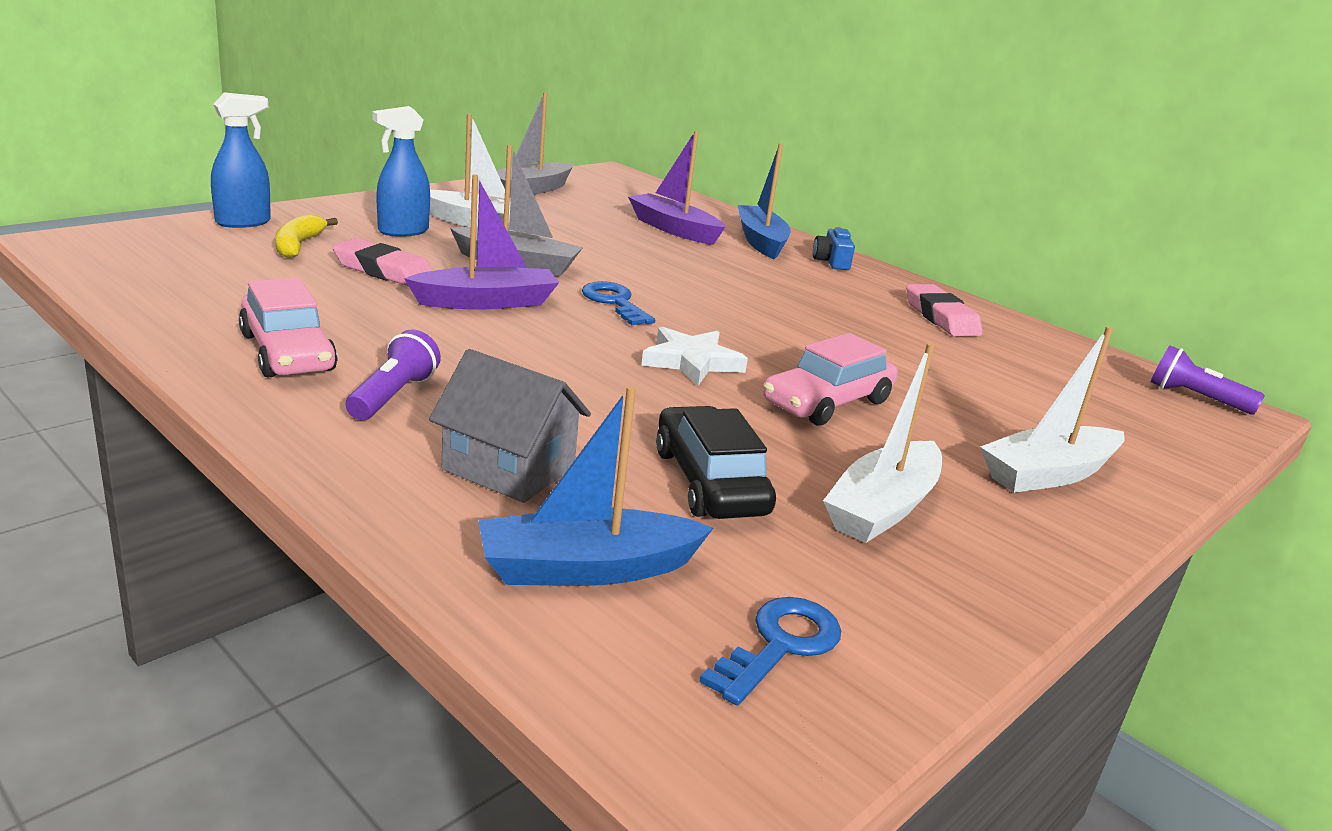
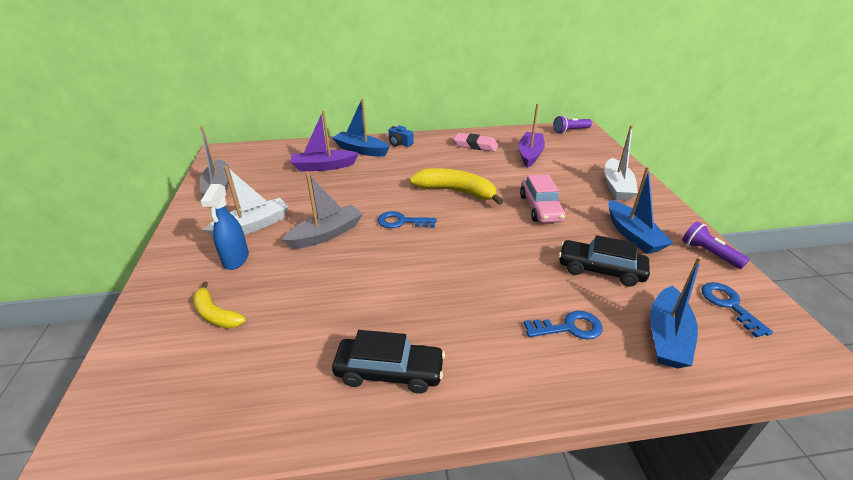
camera: 50 degrees left, 10 degrees up
blue spray bottle [211,92,271,228] -> none
pink car [239,278,338,377] -> black car [332,330,445,394]
pink eraser [332,238,433,286] -> none
purple flashlight [346,329,441,420] -> purple flashlight moved to [682,221,750,269]
purple boat [404,174,559,309] -> purple boat moved to [518,103,545,168]
grey house [429,349,591,503] -> blue key [524,311,603,340]
white star [641,327,748,386] -> none
white boat [823,343,942,543] -> blue boat [609,167,673,254]
none -> yellow banana [409,168,504,205]

